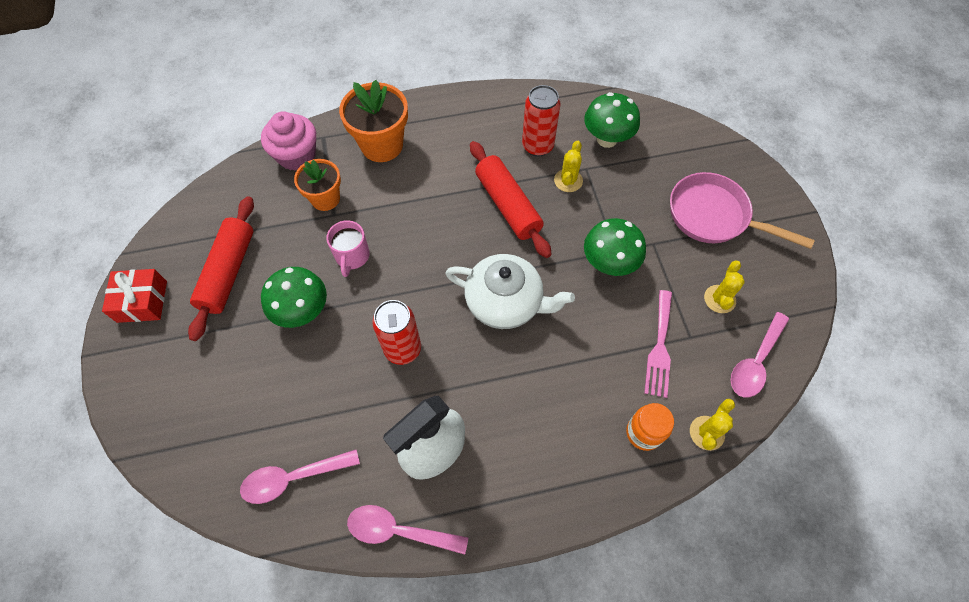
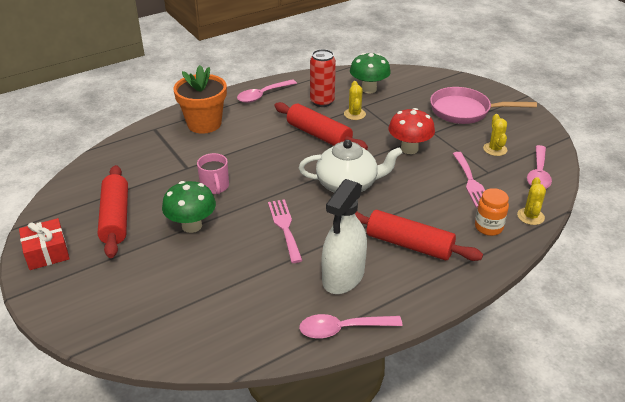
camera: 20 degrees left, 25 degrees down
pink spoon [240,449,360,504] -> pink spoon moved to [237,79,297,103]
pink cupcake [261,111,316,171] -> none
orange flower pot [294,159,341,211] -> none
red can [372,300,421,365] -> pink fork [268,199,303,263]
green mushroom [584,218,646,276] -> red mushroom [388,108,435,154]
none -> red rolling pin [355,210,483,261]

